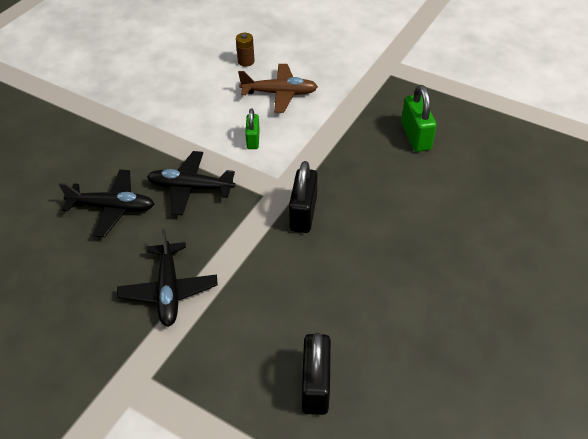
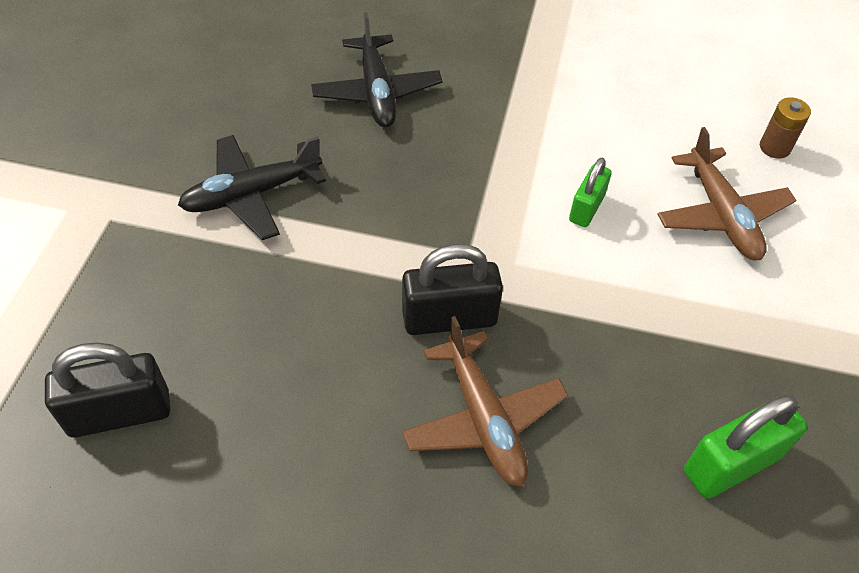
camera: 70 degrees right, 5 degrees up
black plane [147,151,235,215] -> none
green padlock [245,108,260,149] -> green padlock turned 45 degrees counterclockwise [569,158,612,227]
none -> brown plane [402,316,568,487]

